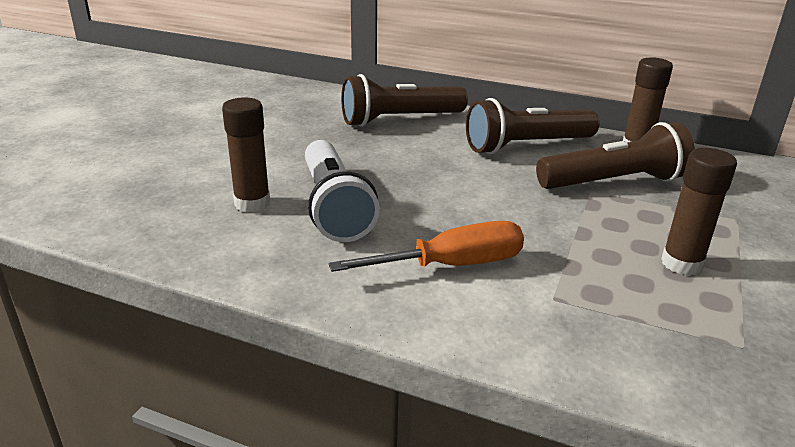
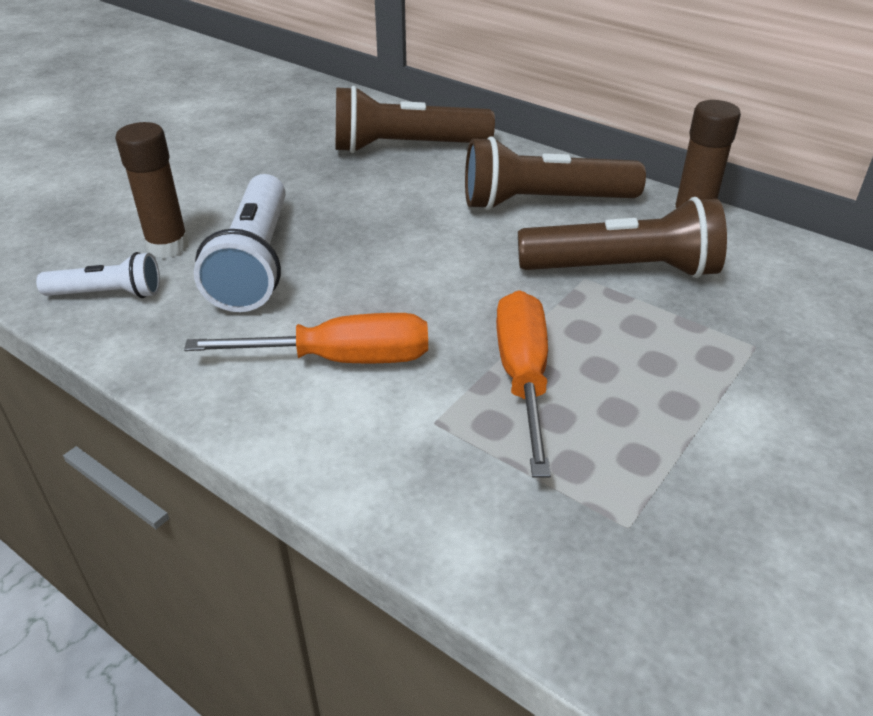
camera: 15 degrees right, 10 degrees up
brown glue stick [661,148,737,276] -> none
none -> white flashlight [36,252,160,298]
none -> orange screwdriver [496,290,551,478]

